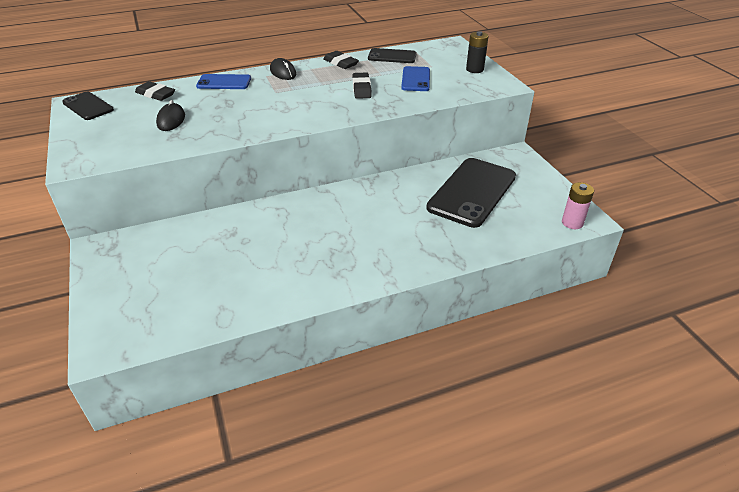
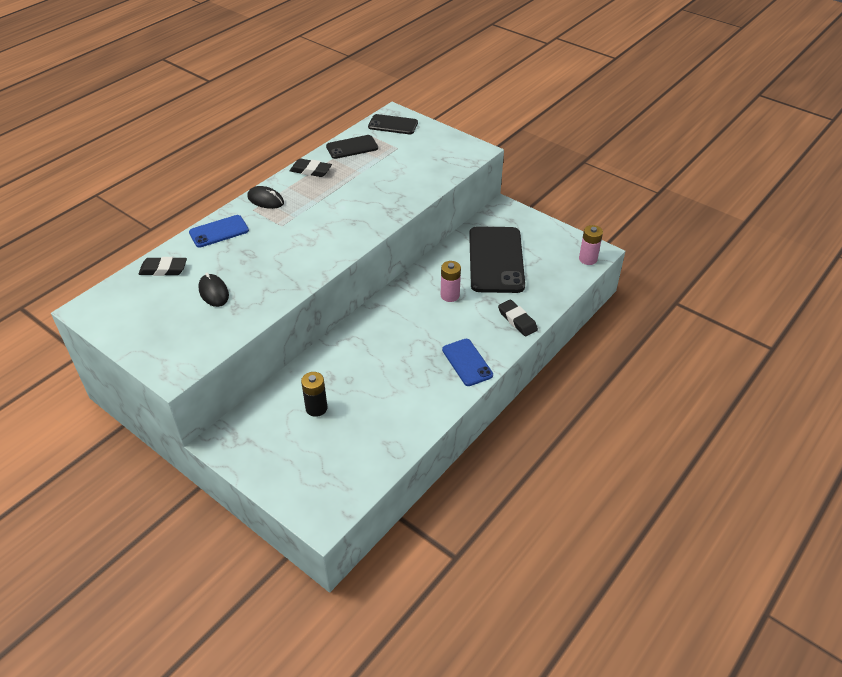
camera: 30 degrees left, 5 degrees up
black phone [62,92,114,120] -> black phone moved to [368,114,418,134]
black eraser [352,72,372,99] -> black eraser moved to [498,299,538,337]
blue phone [401,66,430,91] -> blue phone moved to [442,339,493,386]
black battery [466,31,489,73] -> black battery moved to [301,372,328,417]
none -> pink battery [441,261,461,302]

